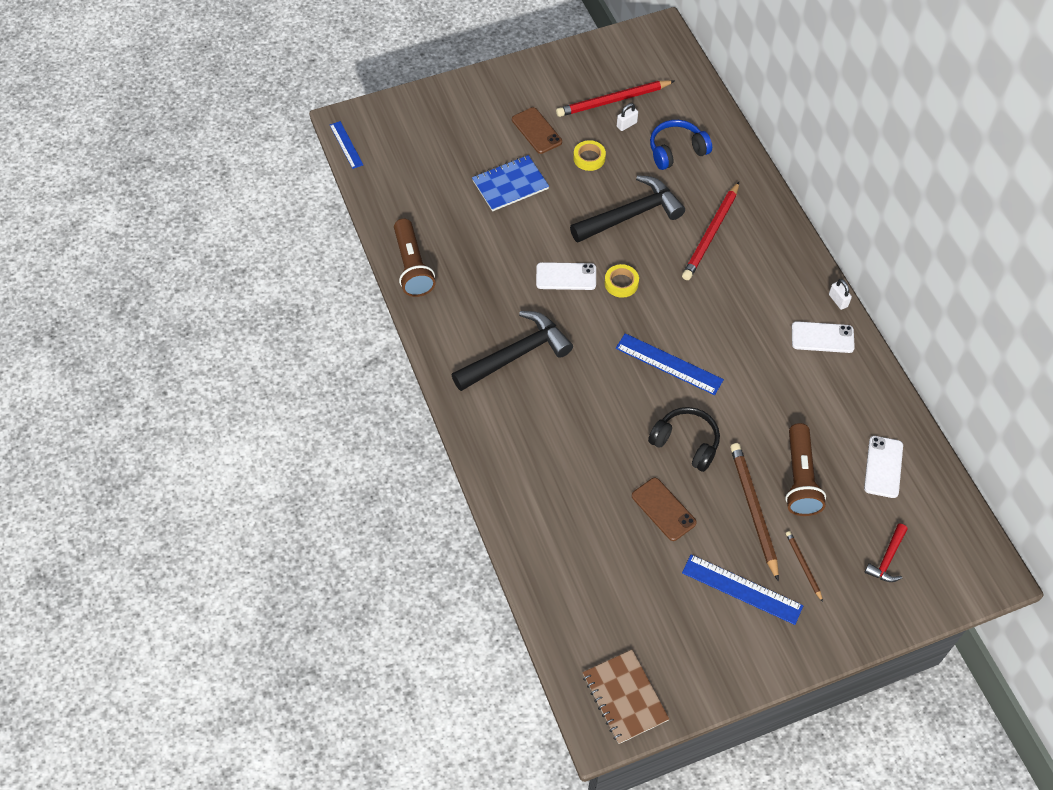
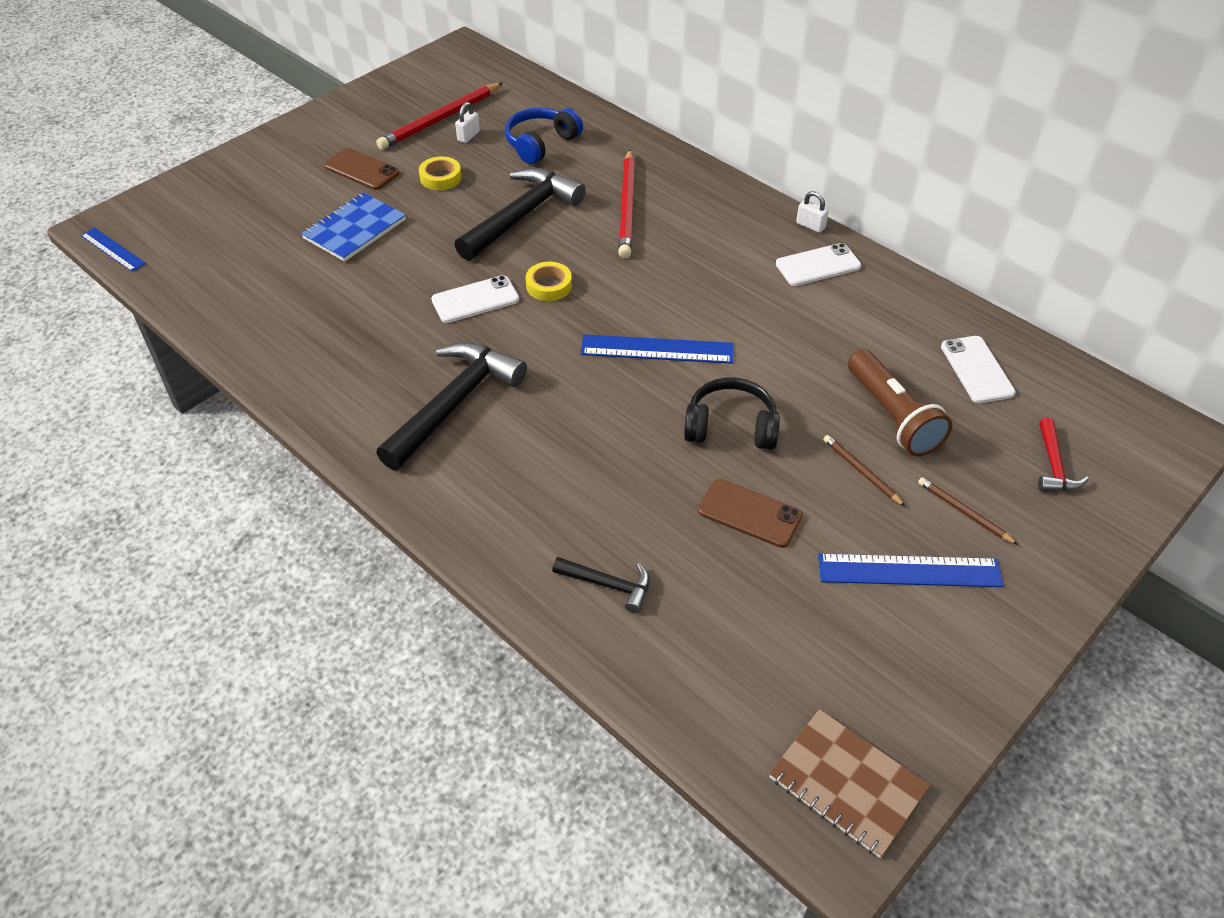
camera: 25 degrees left, 10 degrees down
brown flashlight [394,218,436,297] -> none
brown pencil [730,443,779,582] -> brown pencil [823,435,905,506], size x0.51
none -> black hammer [552,557,650,613]

